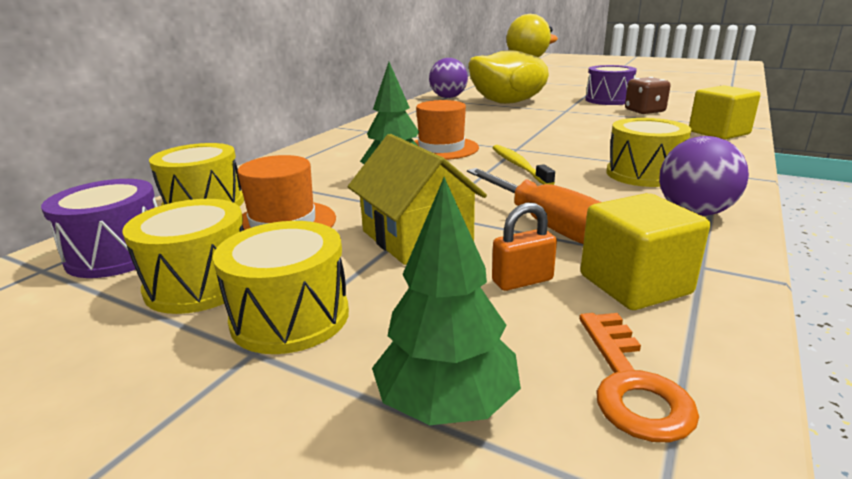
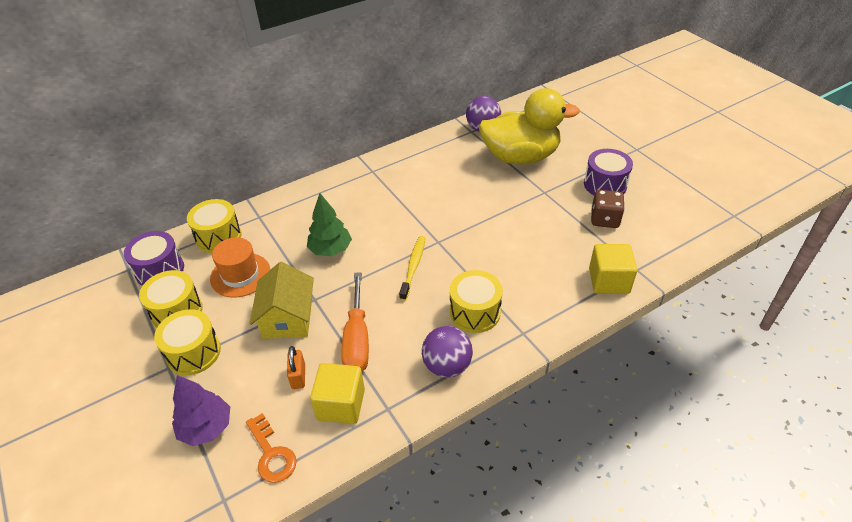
camera: 30 degrees right, 20 degrees up
green tree [372,177,521,425] -> purple tree [172,375,230,446]
orange hat [415,100,479,160] -> none
orange padlock [492,203,557,291] -> orange padlock turned 75 degrees clockwise [287,346,305,389]
orange key [579,313,699,442] -> orange key turned 60 degrees counterclockwise [246,413,297,483]

